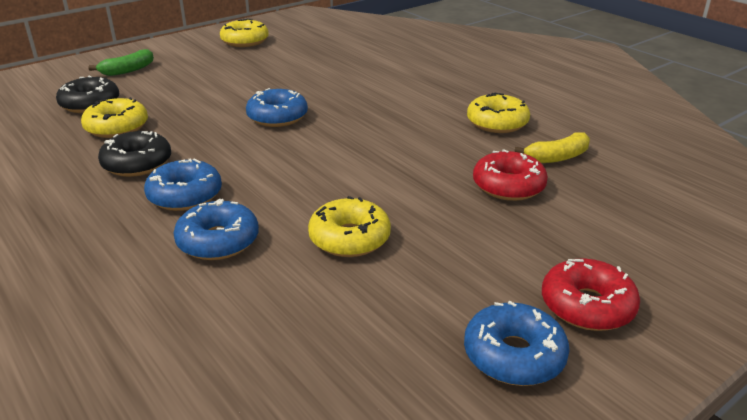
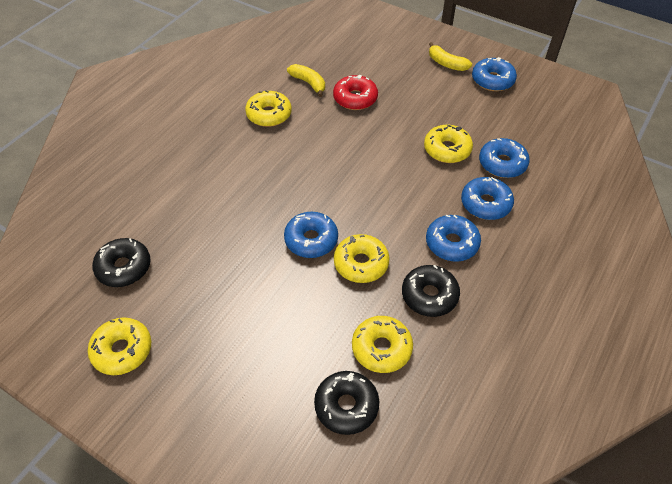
camera: 110 degrees left, 20 degrees up
green banana [88,49,154,76] -> none
red donut [542,259,640,331] -> yellow banana [429,42,472,71]
none -> black donut [92,238,151,287]
none -> yellow donut [334,234,389,283]
none -> blue donut [479,138,530,178]

